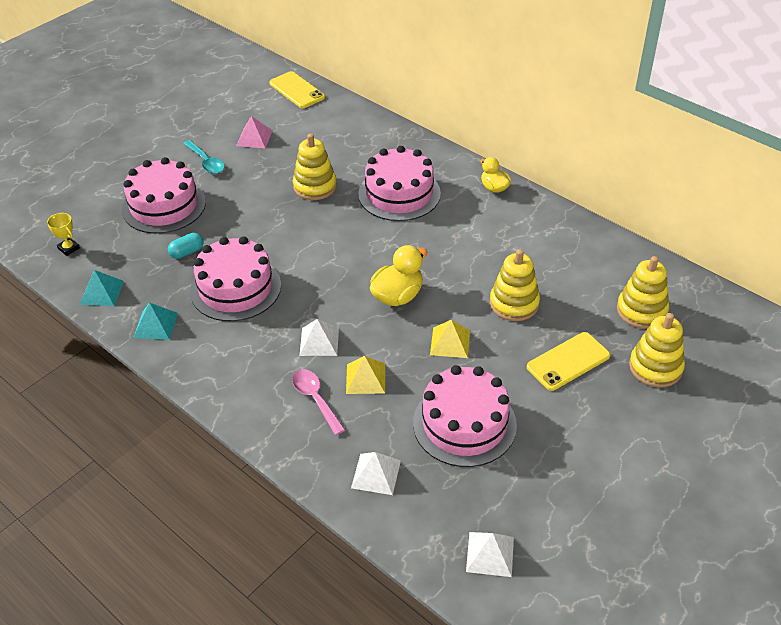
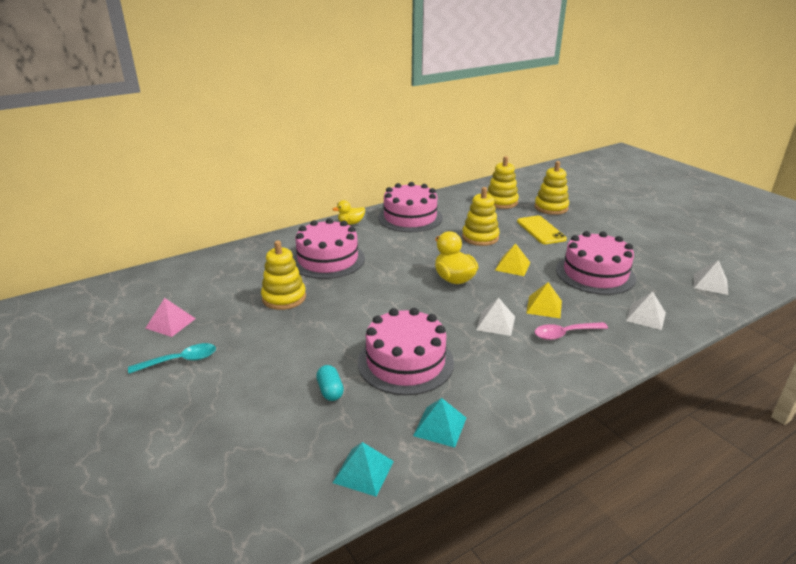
camera: 75 degrees left, 15 degrees down
yellow trophy [47,213,80,256] -> none
pink cake [122,157,206,234] -> pink cake moved to [378,182,443,232]
yellow phone [269,71,325,108] -> none

